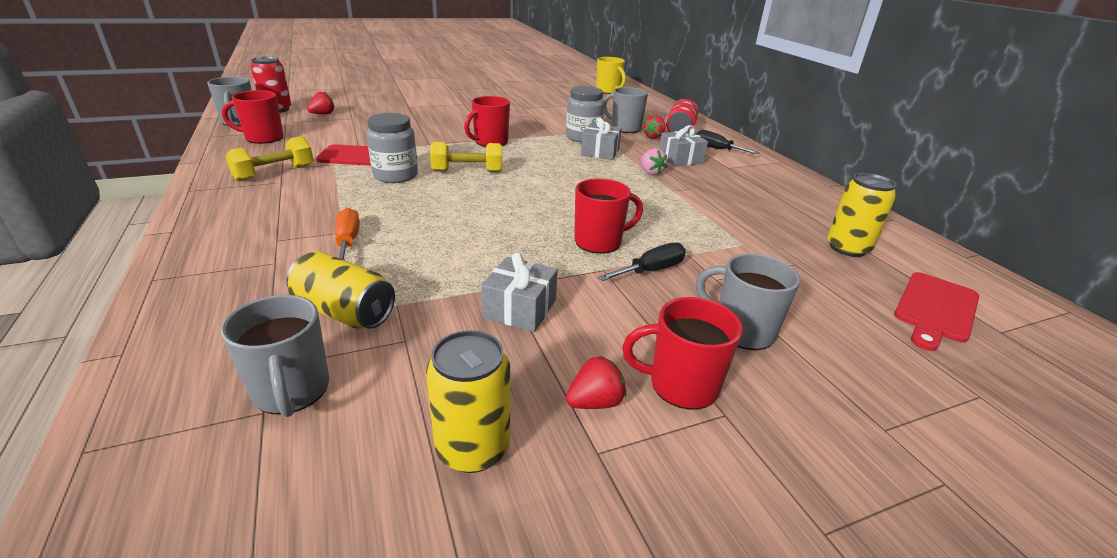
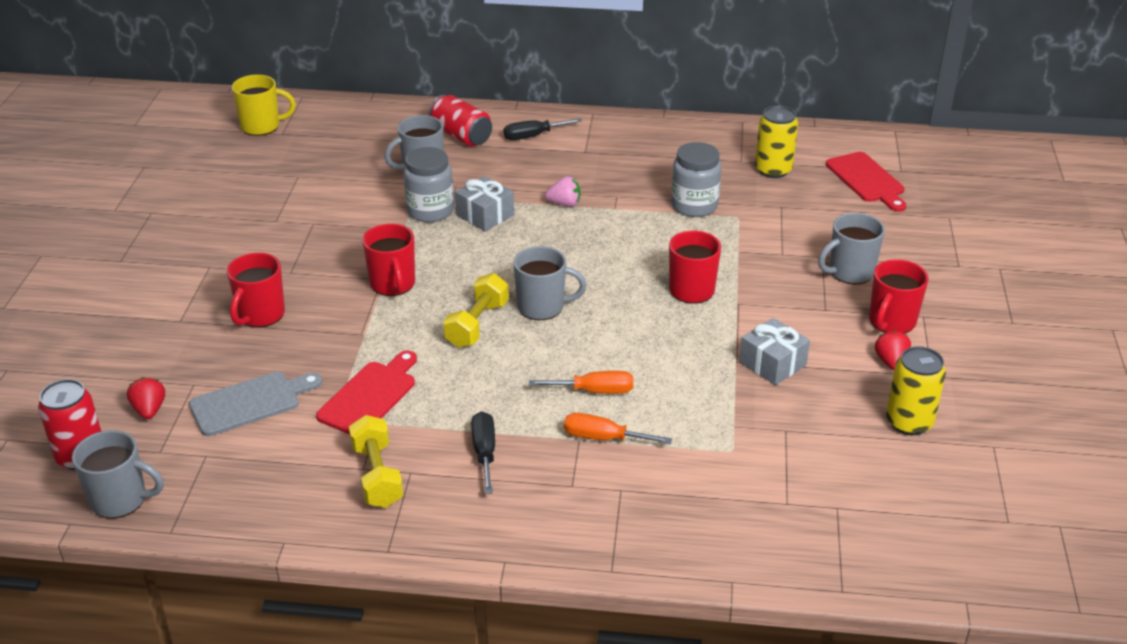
camera: 60 degrees left, 5 degrees up
grey mug [221,295,329,417] -> grey mug moved to [513,246,587,320]
red mug [222,90,283,144] -> red mug moved to [227,253,285,327]
yellow can [286,251,395,329] -> none
grey jar [367,113,418,183] -> grey jar moved to [671,142,721,217]
black screwdriver [598,242,686,281] -> black screwdriver moved to [471,411,495,494]
red strawberry [643,115,665,139] -> none
grey gift [659,125,708,166] -> none
none -> grey cutting board [189,372,322,436]
none -> orange screwdriver [529,371,633,394]

